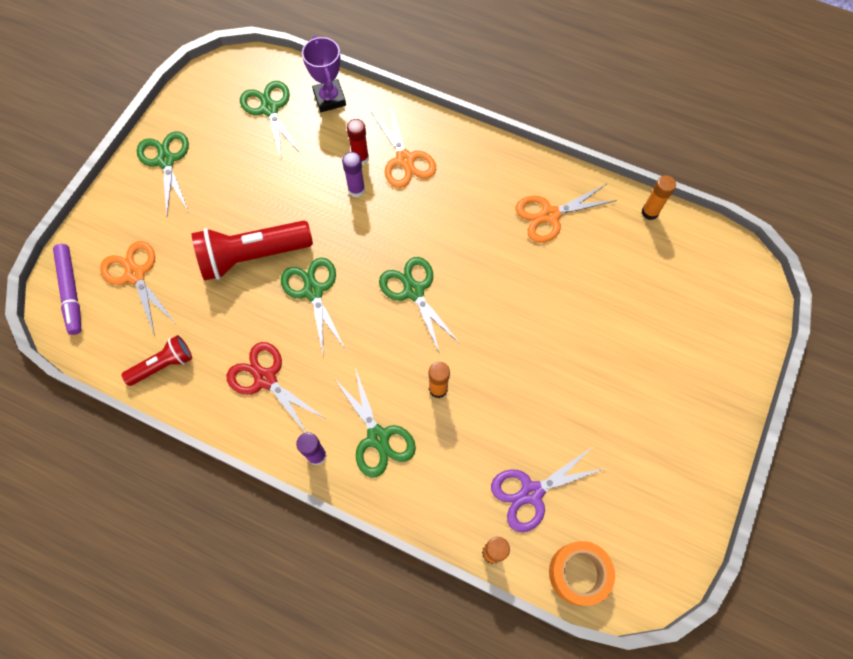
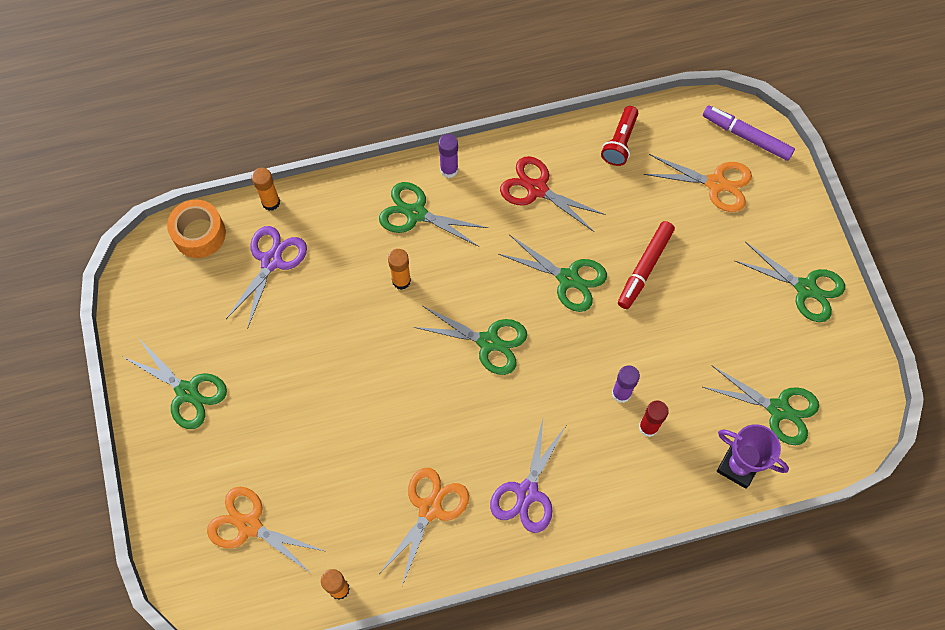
camera: 140 degrees right, 0 degrees up
red flashlight [192,220,313,281] -> red marker [618,221,675,309]
red scissors [227,342,326,433] -> red scissors turned 150 degrees counterclockwise [500,156,606,232]
orange scissors [371,105,436,188] -> orange scissors moved to [207,487,324,574]
none -> green scissors [123,340,227,429]
none -> purple scissors [490,419,566,533]

